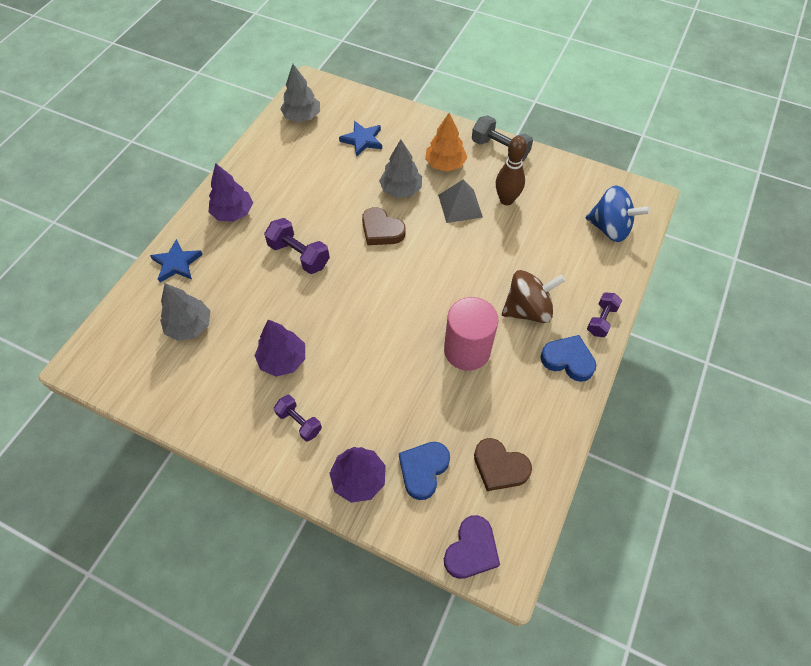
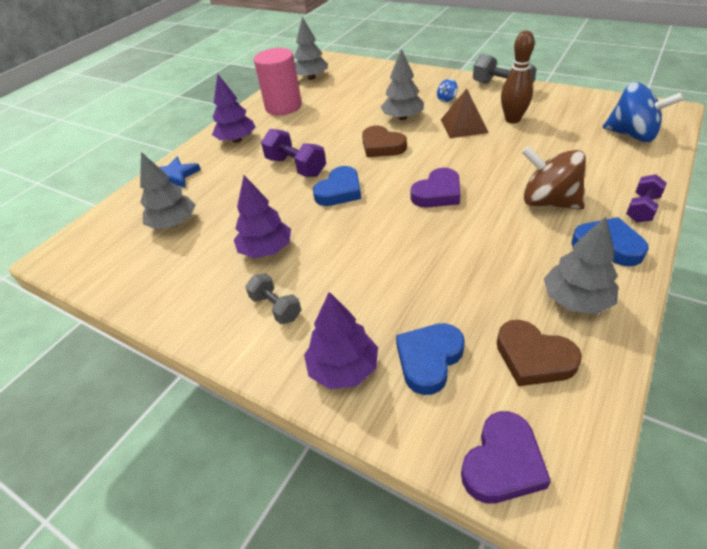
camera: 10 degrees right, 15 degrees down
purple dumbbell [274,395,322,442] -> grey dumbbell [245,273,301,324]
blue star [339,121,382,157] -> none
orange tree [425,113,467,172] -> blue spinning top [437,79,458,102]
grey pyramid [438,179,483,223] -> brown pyramid [441,89,489,138]
pink cylinder [444,297,498,371] -> pink cylinder moved to [254,48,302,115]
brown spinning top [502,270,565,323] -> brown spinning top turned 135 degrees counterclockwise [522,146,586,210]
none -> blue heart [313,166,361,206]
none -> purple heart [411,168,460,207]
none -> grey tree [544,217,619,314]

